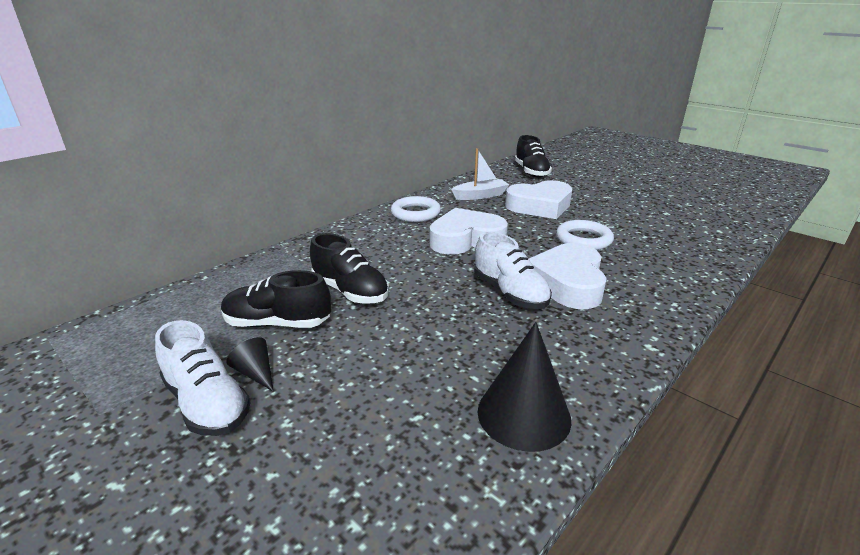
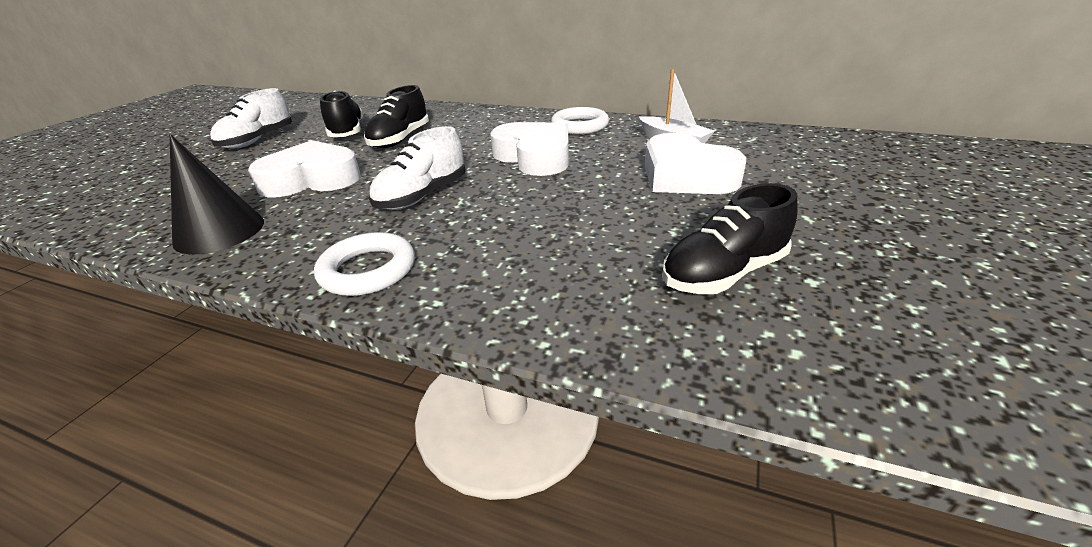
camera: 70 degrees right, 5 degrees up
black cone [226,337,273,391] -> none
black shoe [515,135,552,177] -> black shoe moved to [662,183,798,294]
white heart [529,243,607,309] -> white heart moved to [248,140,361,198]
white ring [556,220,614,250] -> white ring moved to [314,232,415,296]

